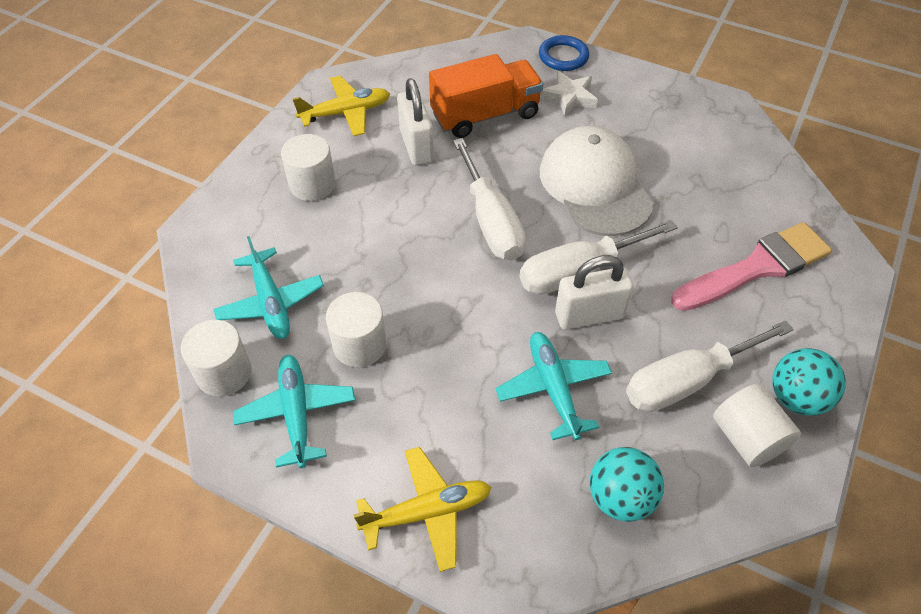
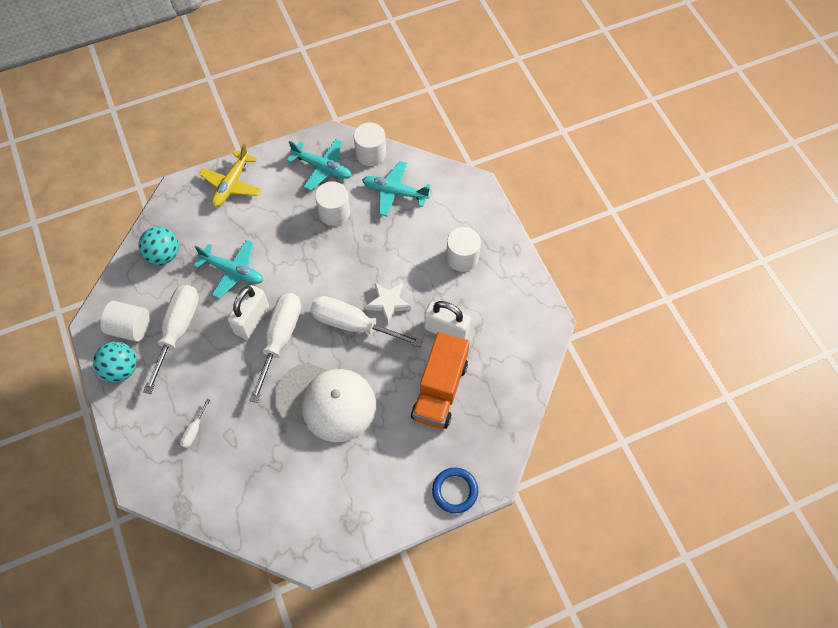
camera: 130 degrees right, 10 degrees up
yellow plane [293,76,390,136] -> none
white star [540,71,598,117] -> white star moved to [365,283,411,324]
pink brush [671,222,832,311] -> white screwdriver [180,399,210,448]

